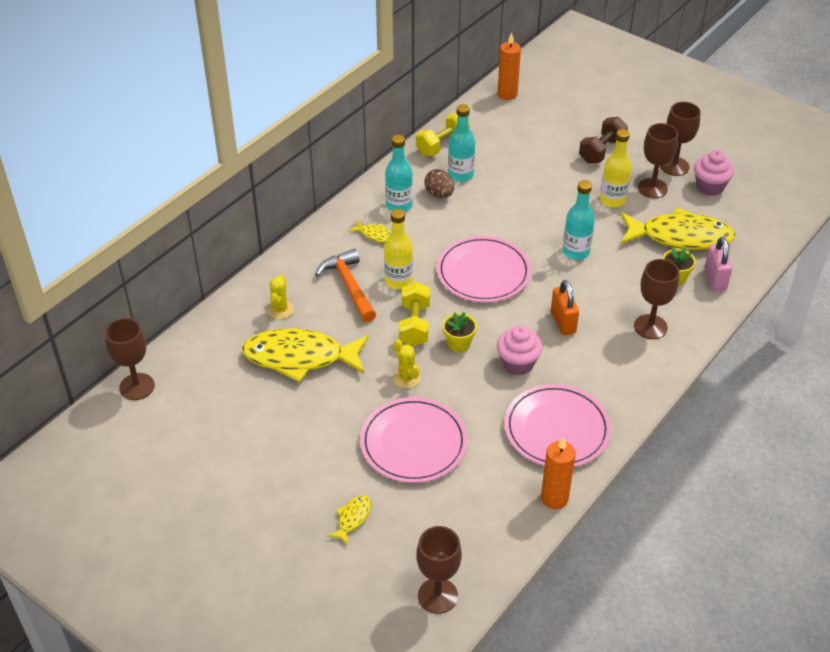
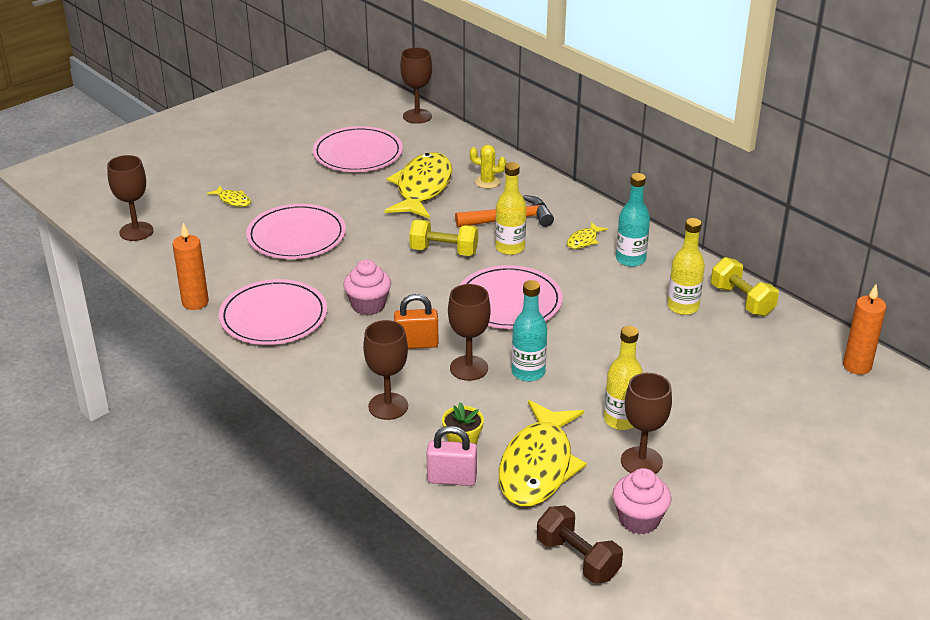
camera: 100 degrees right, 10 degrees down
yellow cactus [393,339,421,388] -> none
brown egg [424,169,454,198] -> none
yellow flower pot [443,312,477,352] -> none
turquoise bottle [448,104,475,182] -> yellow bottle [667,218,705,315]
brown dumbbell [579,117,628,164] -> brown dumbbell moved to [537,505,623,584]
brown goblet [660,102,701,176] -> brown goblet moved to [448,284,491,381]
none -> pink plate [313,126,403,172]

